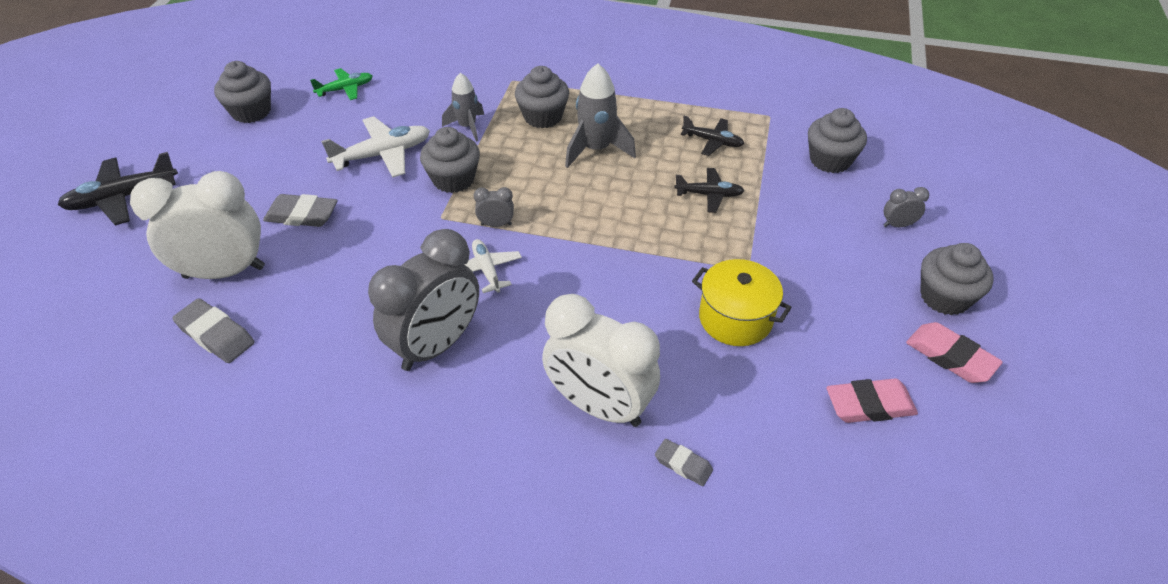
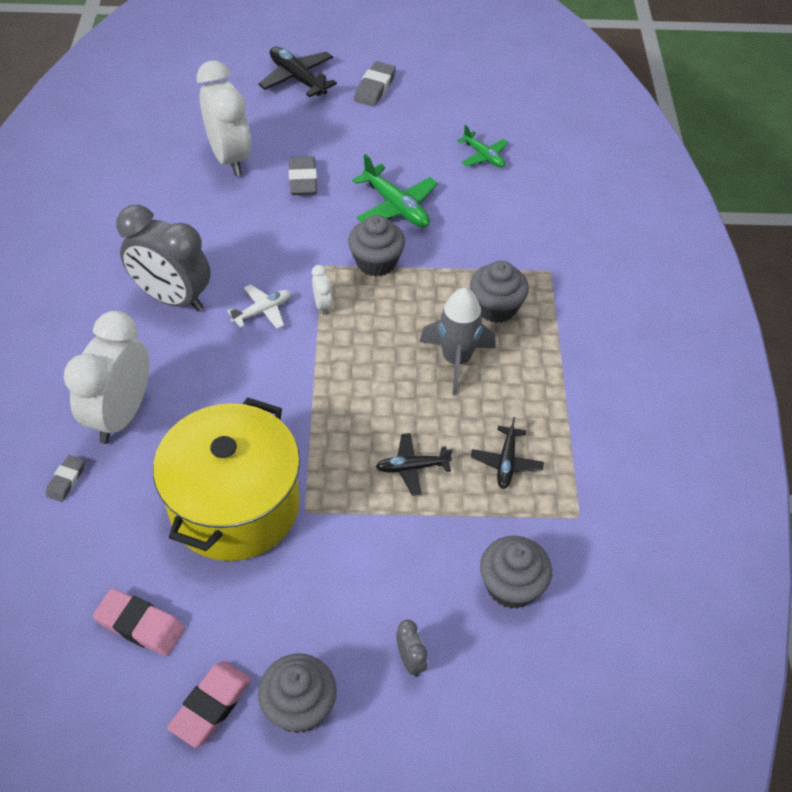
camera: 75 degrees right, 5 degrees up
grey eraser [172,298,255,363] -> grey eraser moved to [354,61,396,107]
grey cupcake [214,61,271,123] -> none
white plane [321,116,430,177] -> green plane [352,154,438,227]
grey rocket [442,73,484,141] -> none
grey clock [474,187,514,227] -> white clock [312,265,332,315]
black plane [674,168,744,213] -> black plane turned 90 degrees clockwise [376,433,453,496]
yellow pot [692,259,792,346] -> yellow pot [153,397,300,561], size x1.78
pink eraser [826,378,918,423] -> pink eraser turned 45 degrees counterclockwise [93,588,185,656]

